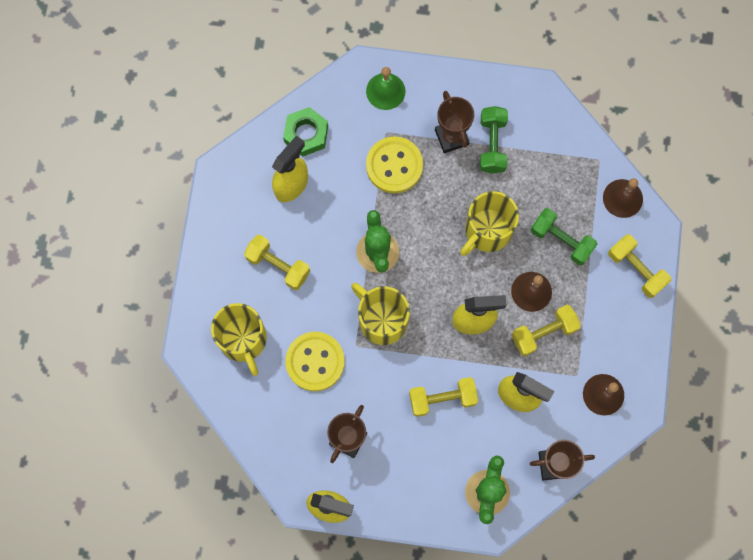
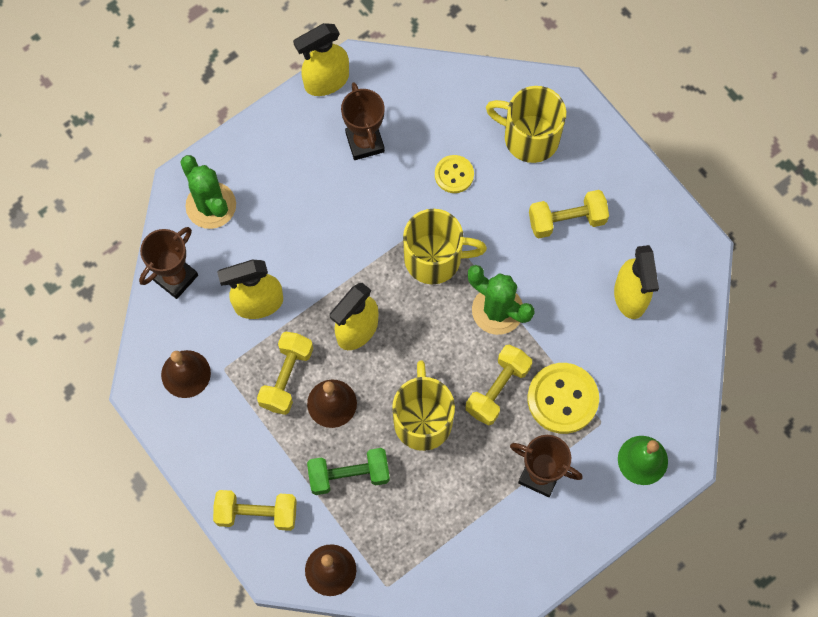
camera: 135 degrees right, 5 degrees down
green nut [283,107,328,157] -> none
yellow button [285,332,345,391] -> yellow button [435,155,474,193], size x0.58
yellow dumbbell [409,377,478,417] -> yellow dumbbell moved to [466,345,532,425]
green dumbbell [480,106,508,174] -> none

